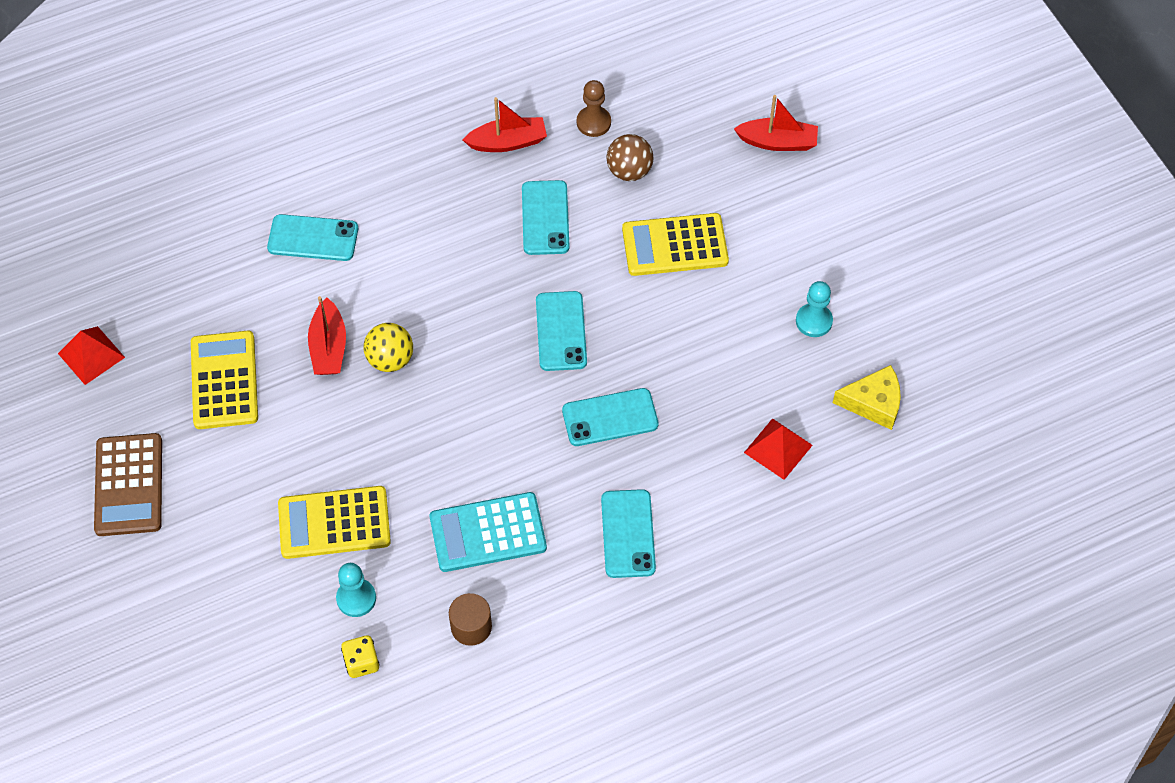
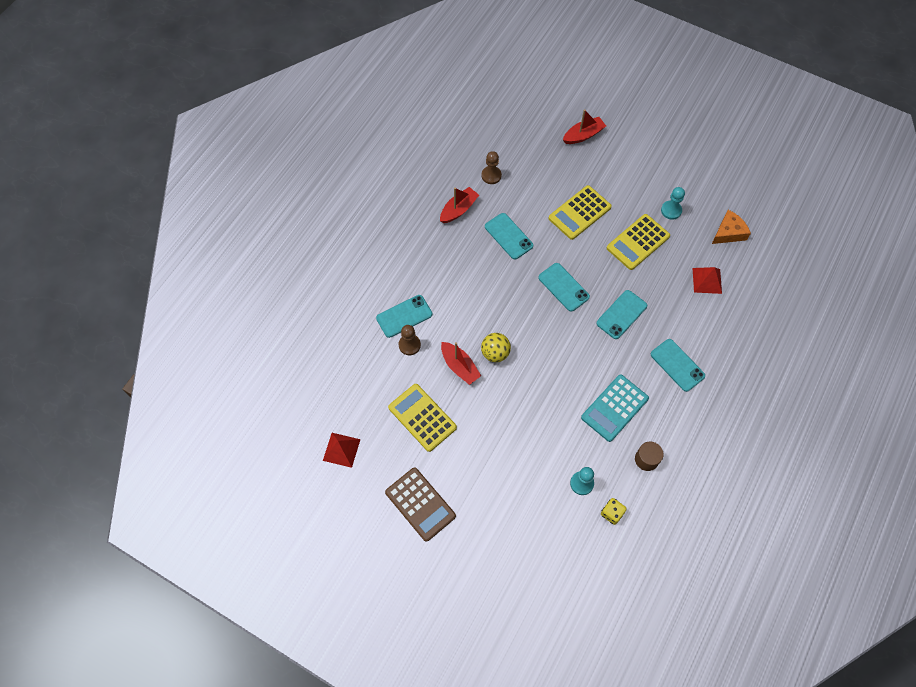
camera: 35 degrees left, 5 degrees up
yellow calculator [278,486,391,559] -> yellow calculator moved to [607,214,670,270]
brown ball [607,134,653,181] -> none
yellow cheese [833,365,901,430] -> orange cheese [712,210,751,244]
none -> brown pawn [399,325,421,355]

